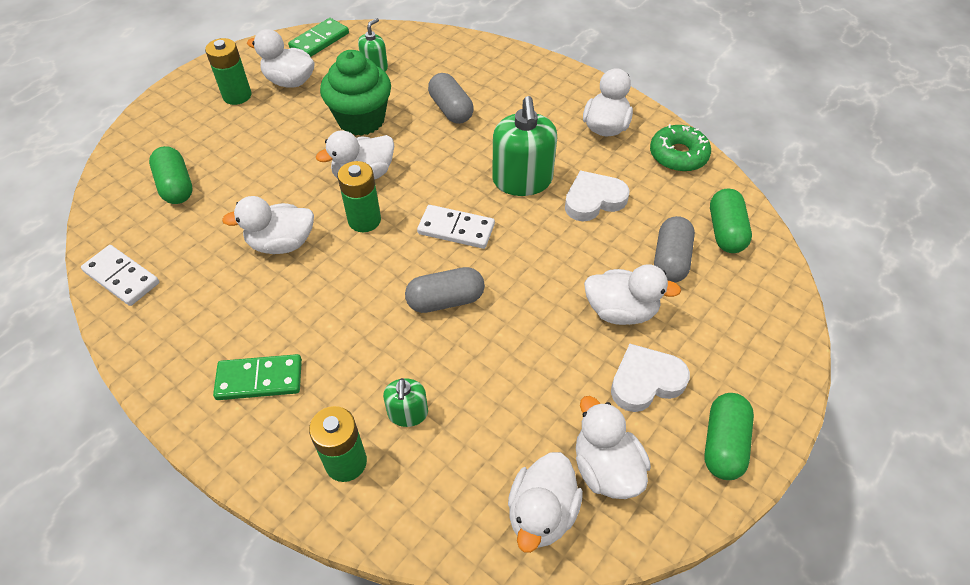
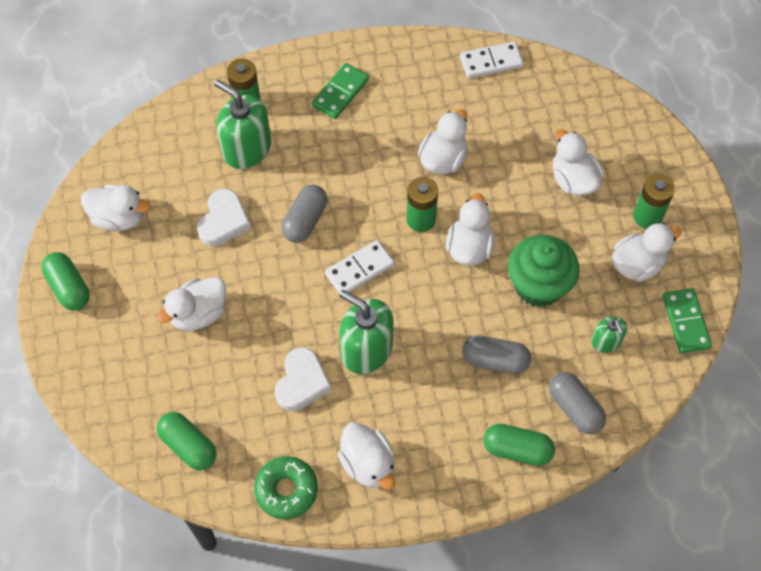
camera: 130 degrees right, 10 degrees up
green capsule [149,146,193,204] -> green capsule moved to [483,424,555,466]
green soap dispenser [383,378,428,427] -> green soap dispenser [214,79,271,169], size x1.88
white duck [508,452,583,553] -> white duck moved to [553,129,604,195]
white heart [611,344,690,412] -> white heart moved to [197,189,251,246]
grey capsule [654,216,695,283] -> grey capsule moved to [549,372,606,434]

